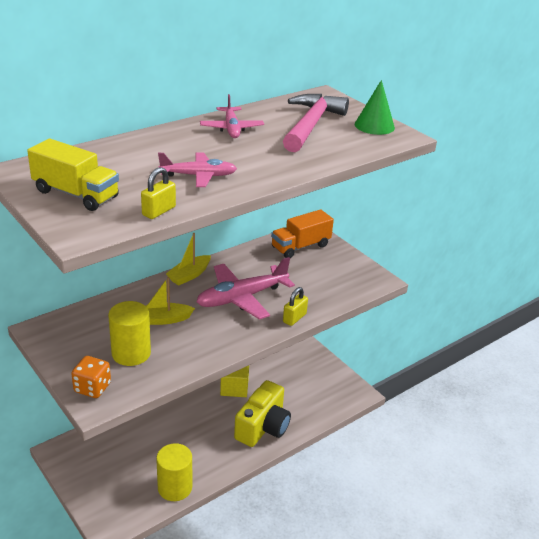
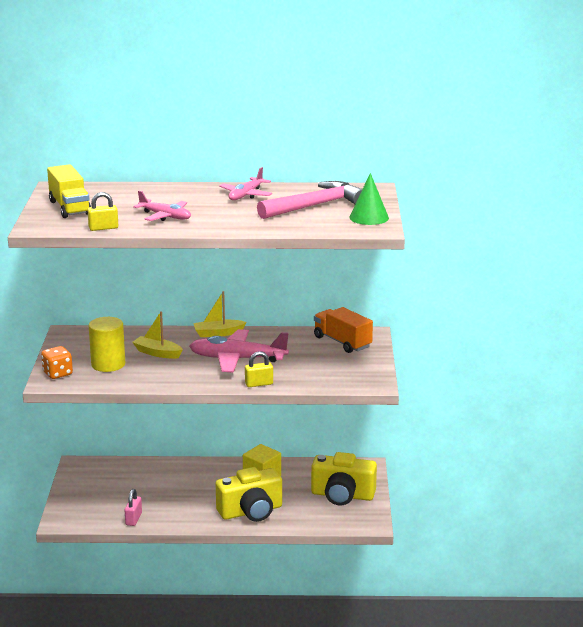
camera: 40 degrees right, 10 degrees down
yellow cylinder [156,443,192,501] -> pink padlock [125,489,142,526]
orange truck [271,209,334,258] -> orange truck turned 45 degrees clockwise [314,307,373,353]
none -> yellow camera [311,452,377,505]

